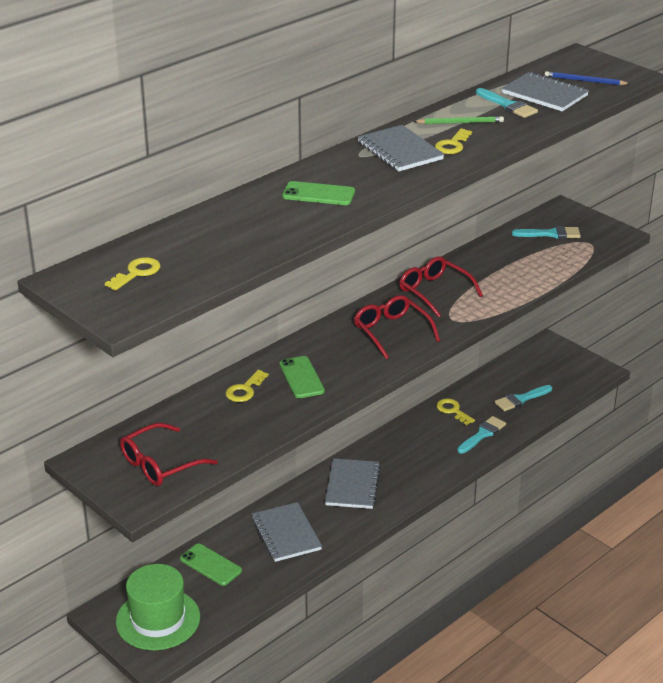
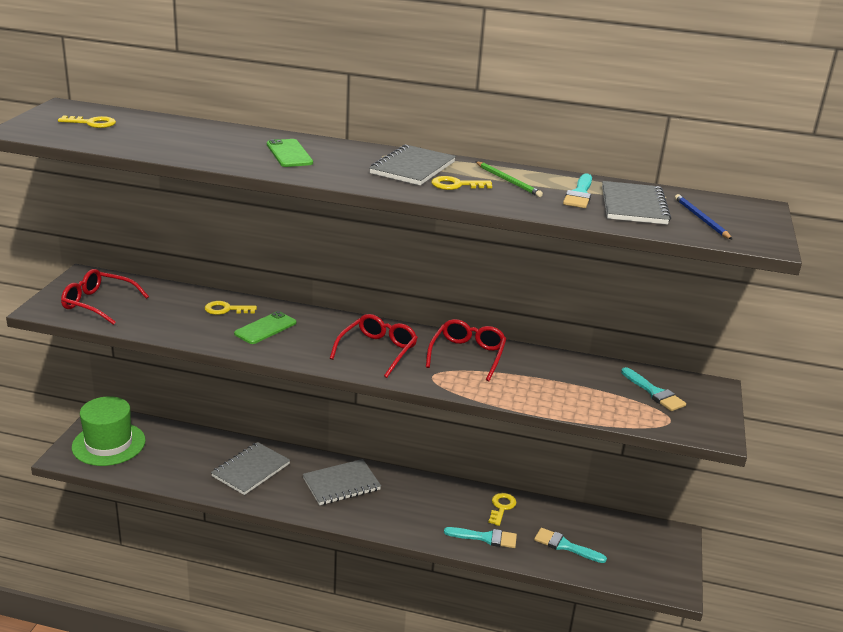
camera: 55 degrees right, 5 degrees down
green phone [180,543,242,586] -> none

